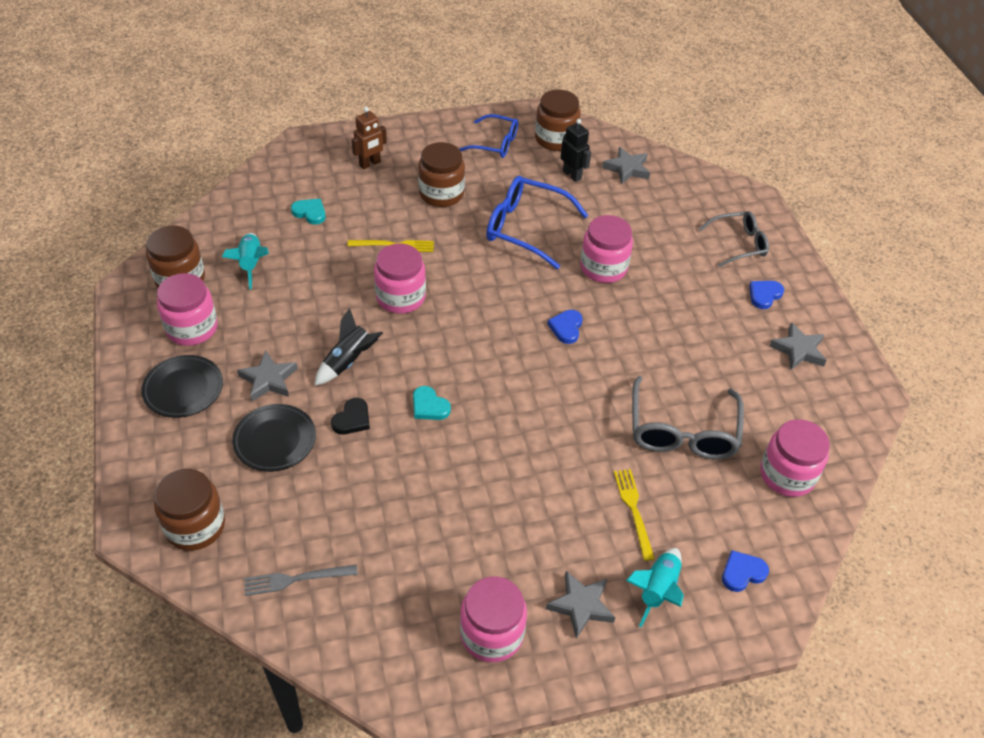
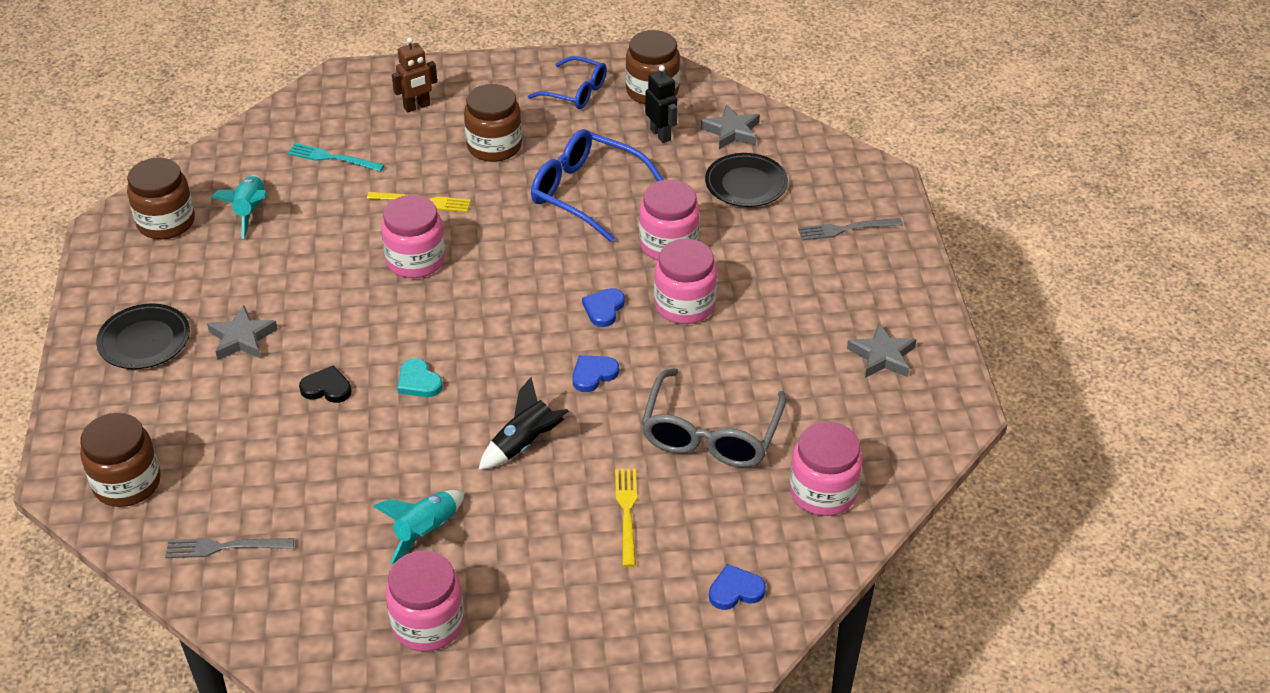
camera: 10 degrees right, 5 degrees down
pink jar [157,273,218,346] -> pink jar moved to [654,239,717,324]
black plate [232,404,316,472] -> black plate moved to [705,153,788,207]
turquoise heart [291,199,326,225] -> turquoise fork [287,143,384,172]
black rocket [314,308,383,386] -> black rocket moved to [479,377,569,470]
black heart [331,398,370,435] -> black heart turned 120 degrees counterclockwise [299,365,351,403]
grey star [546,571,616,639] -> none
turquoise rocket [626,548,684,628] -> turquoise rocket moved to [373,490,464,564]
grey glasses [699,211,769,267] -> grey fork [798,218,903,240]
blue heart [749,281,784,309] -> blue heart moved to [572,355,619,392]

